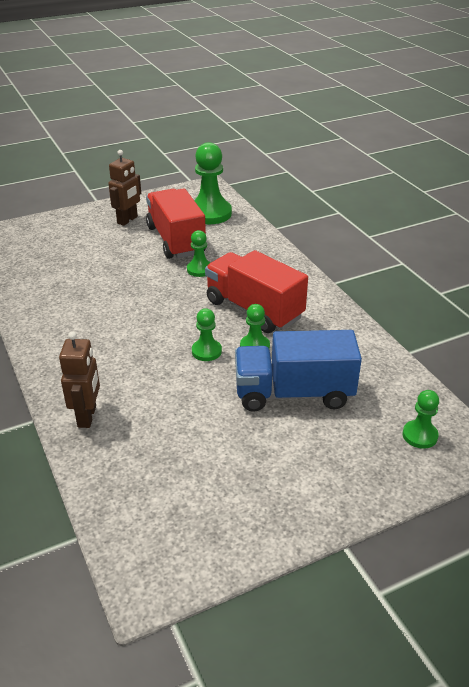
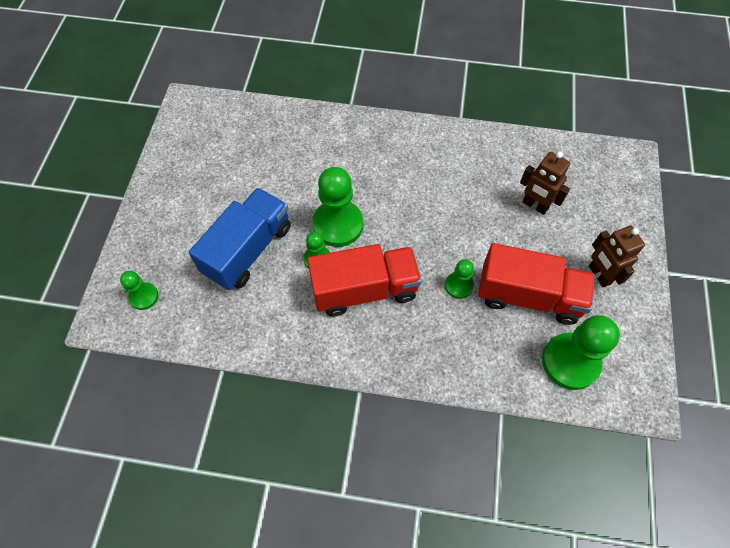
camera: 125 degrees right, 25 degrees up
brown robot [59,331,100,428] -> brown robot moved to [520,151,570,215]
green pawn [192,309,222,361] -> green pawn [312,167,363,247], size x1.89

